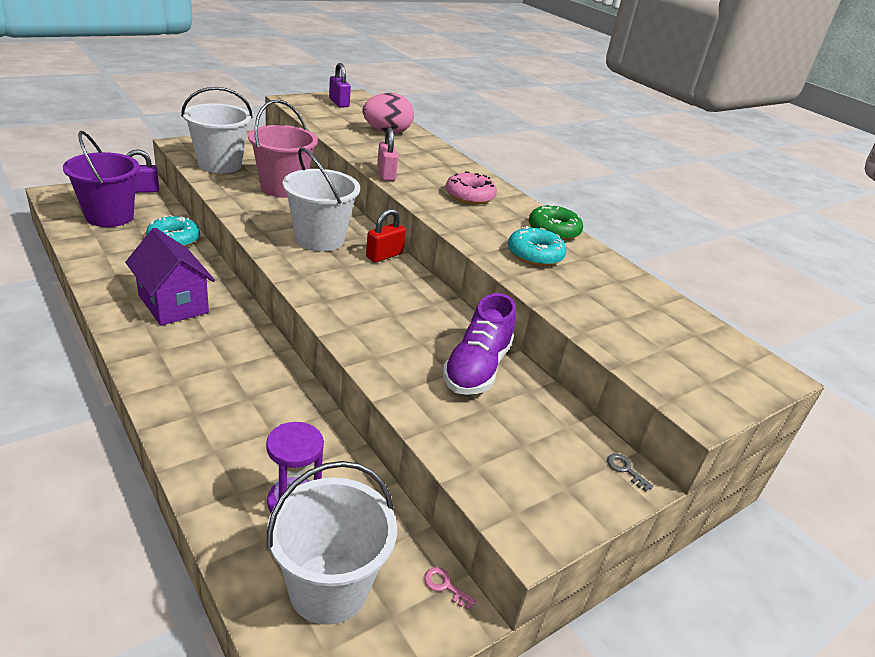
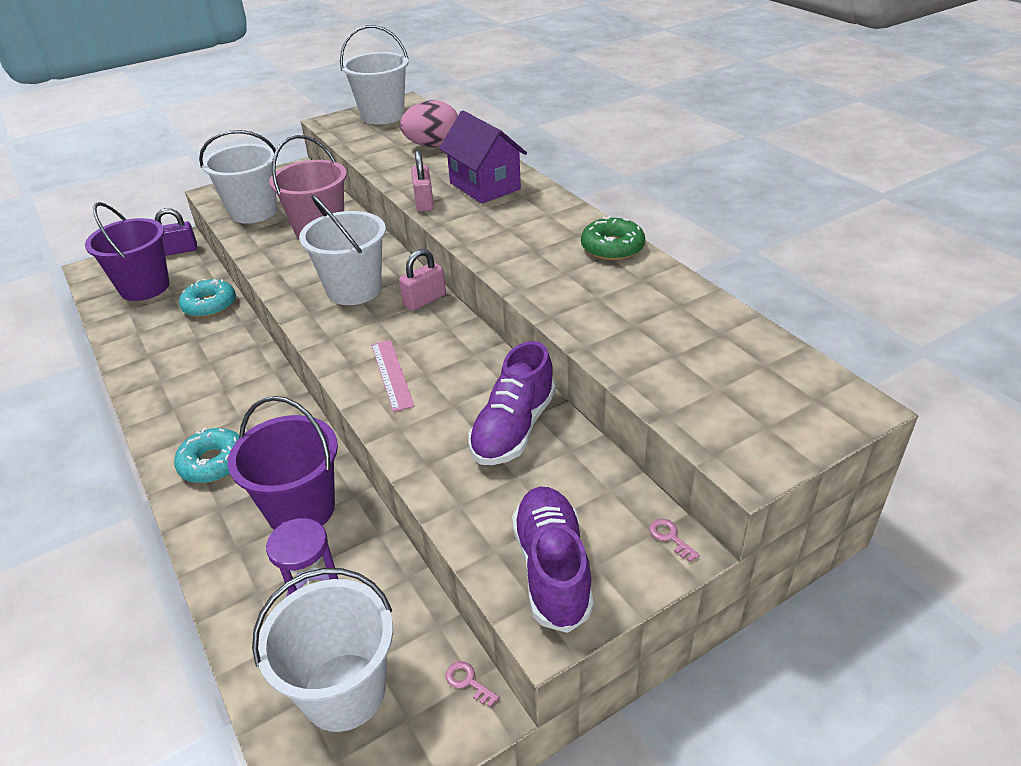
camera: 10 degrees right, 5 degrees up
purple house [125,228,215,326] -> purple house moved to [439,111,527,204]
purple padlock [329,63,351,107] -> white bucket [340,25,408,125]
red padlock [366,209,406,262] -> pink padlock [399,249,446,311]
pink donut [446,171,497,205] -> none
turquoise donut [508,226,566,266] -> turquoise donut moved to [174,428,239,483]
grey key [607,453,654,491] -> pink key [649,519,700,562]
none -> purple bucket [228,396,338,530]
none -> pink ruler [371,340,415,412]
none -> purple shoe [512,487,594,633]

